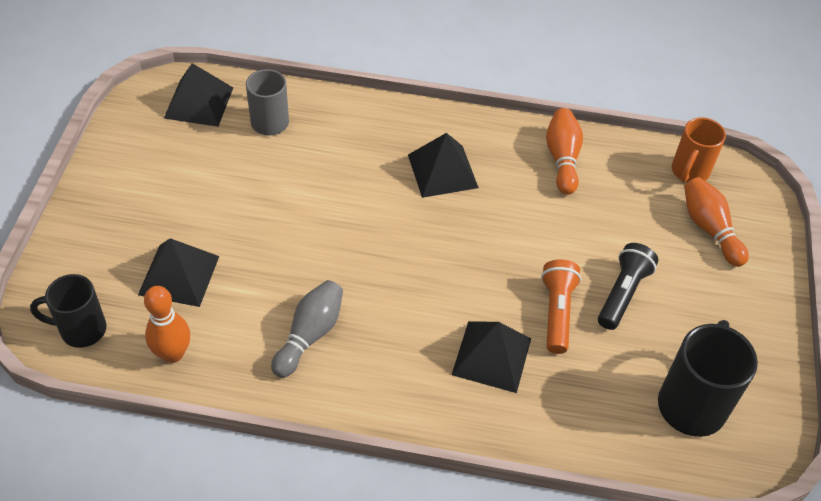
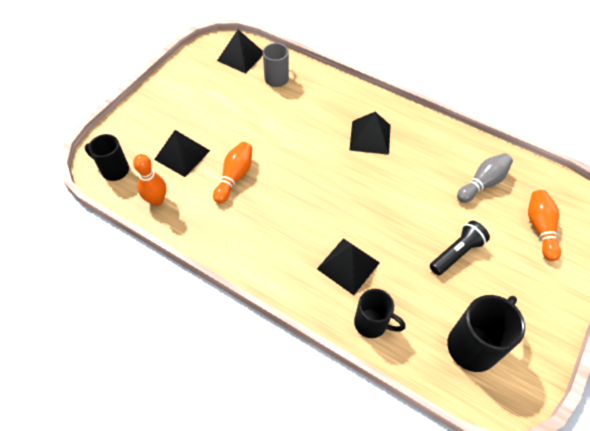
camera: 25 degrees right, 5 degrees up
grey bowling pin [271,280,343,378] -> grey bowling pin moved to [457,153,513,203]
orange flashlight [541,259,581,354] -> none
orange bowling pin [546,108,583,195] -> orange bowling pin moved to [213,142,252,204]
orange mug [672,117,726,183] -> none
none -> black mug [354,289,406,338]

